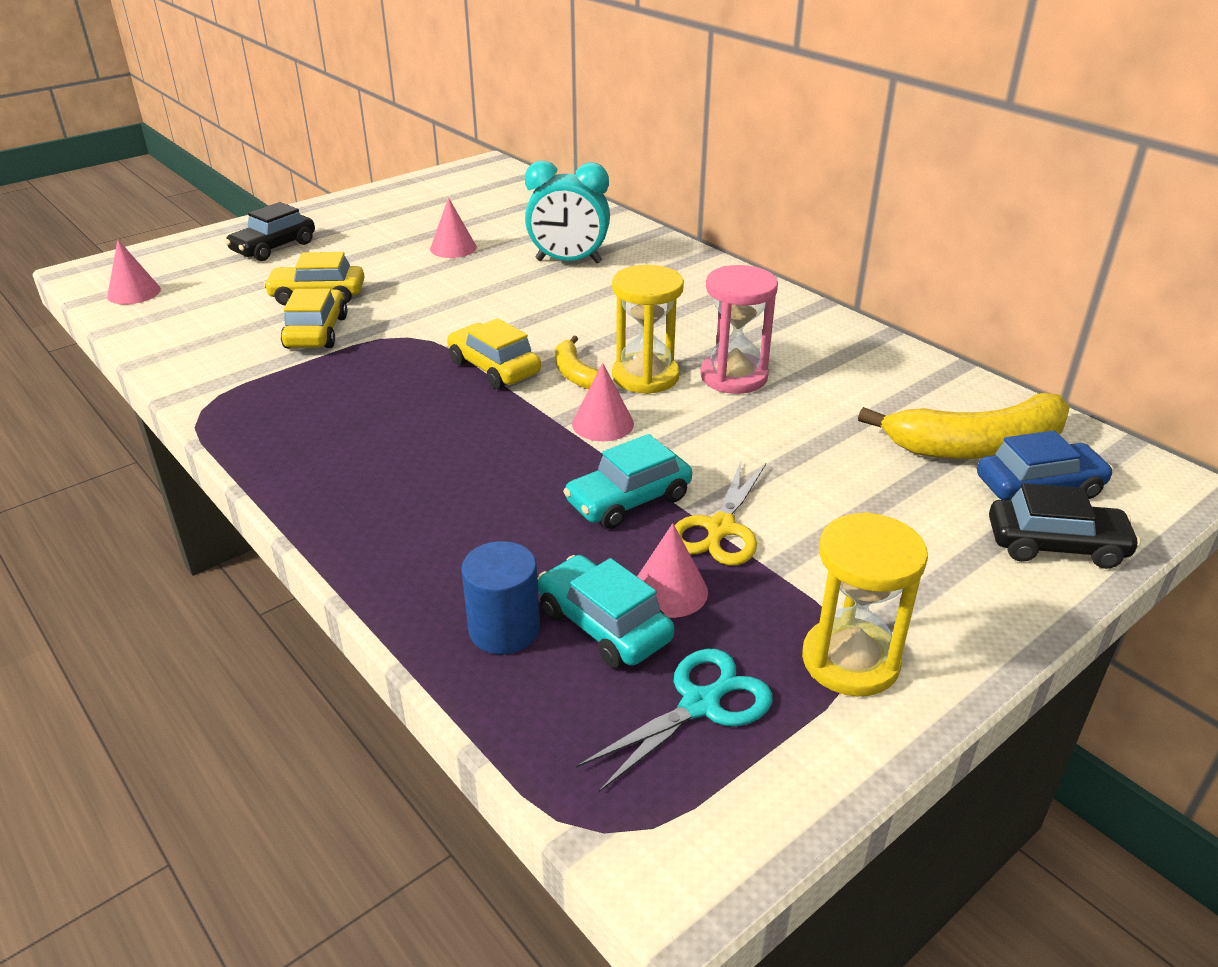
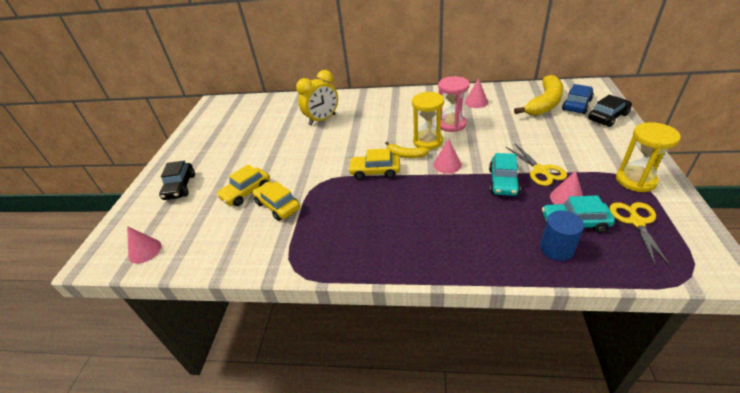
camera: 40 degrees left, 5 degrees up
pink cone [430,197,477,258] -> pink cone moved to [465,78,488,108]
turquoise clock [525,161,610,263] -> yellow clock [296,70,338,126]
turquoise scissors [576,649,773,792] -> yellow scissors [610,202,671,267]

